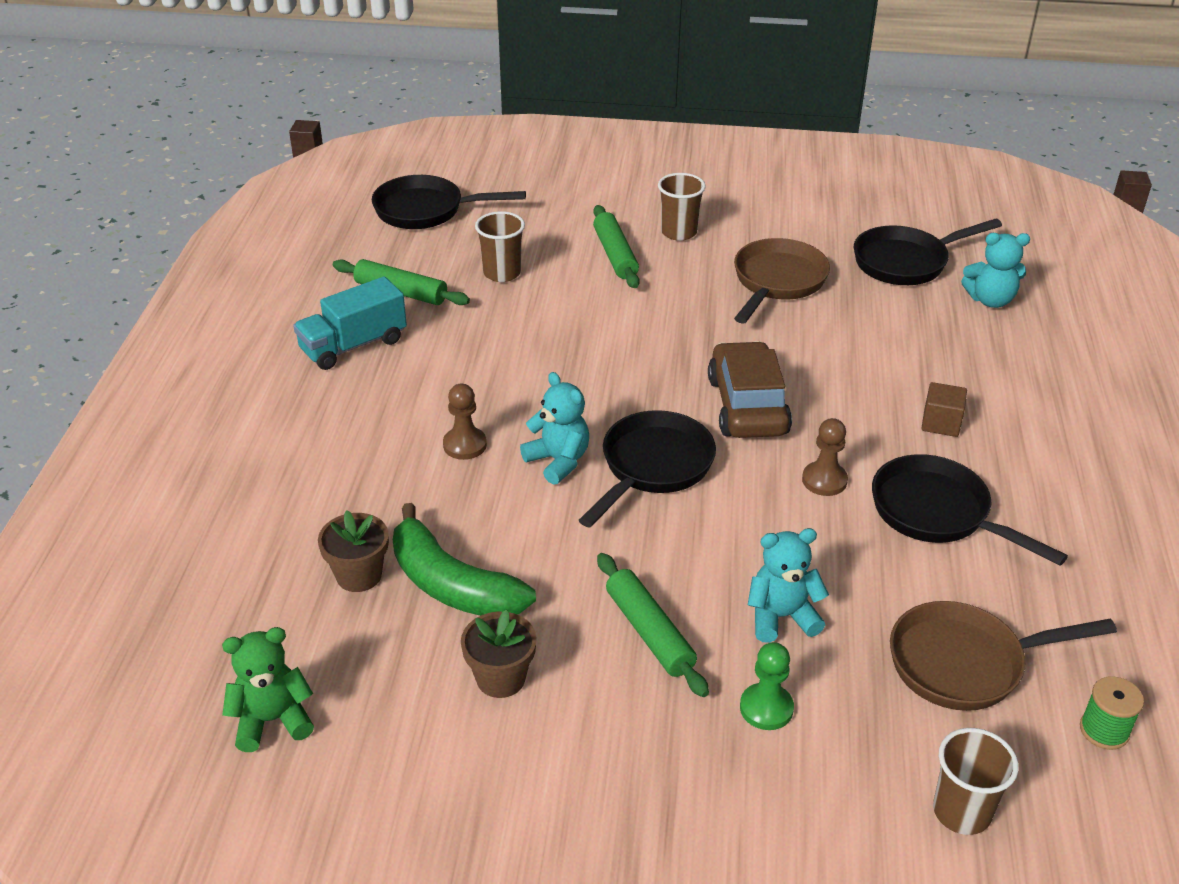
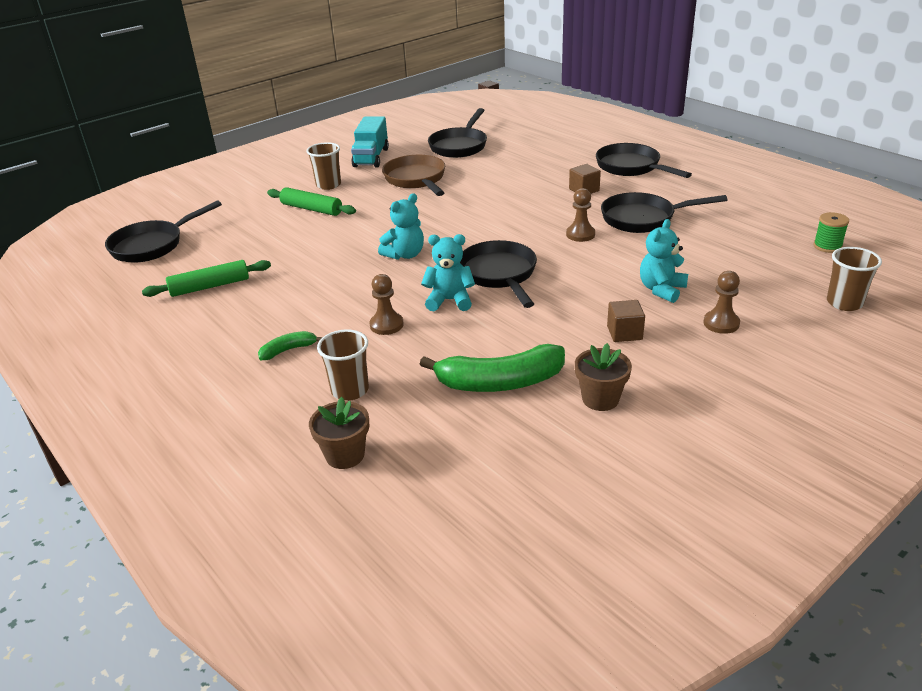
camera: 45 degrees left, 5 degrees down
green teddy bear [222,627,314,752] -> none
turquoise truck [293,277,407,370] -> turquoise truck moved to [351,117,389,168]
brown flower pot [318,510,389,592] -> brown flower pot moved to [309,397,369,469]
brown cup [475,211,525,282] -> brown cup moved to [317,329,369,401]
green rolling pin [597,553,709,697] -> brown cube [607,300,645,342]
brown car [708,341,792,438] -> none
green pawn [740,642,794,730] -> brown pawn [703,271,740,334]
brown pan [890,601,1117,711] -> none
turquoise teddy bear [961,233,1030,308] -> turquoise teddy bear moved to [378,193,424,260]
none -> green banana [258,331,323,360]
none -> black pan [596,143,692,178]

